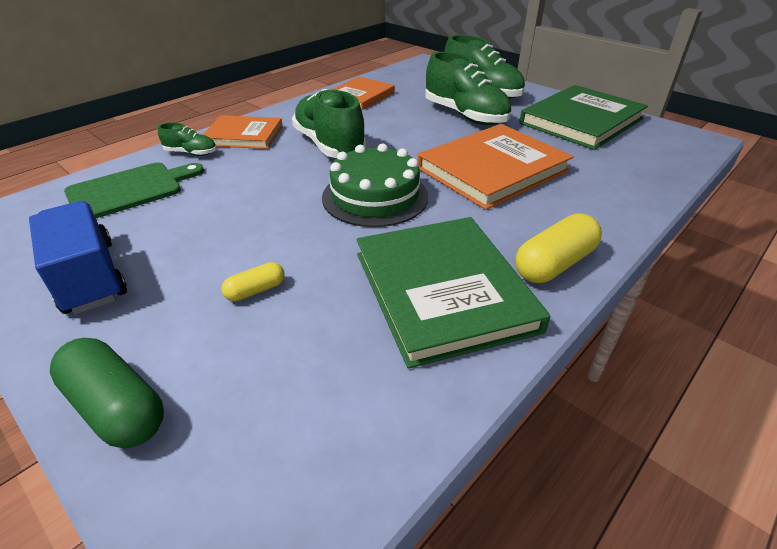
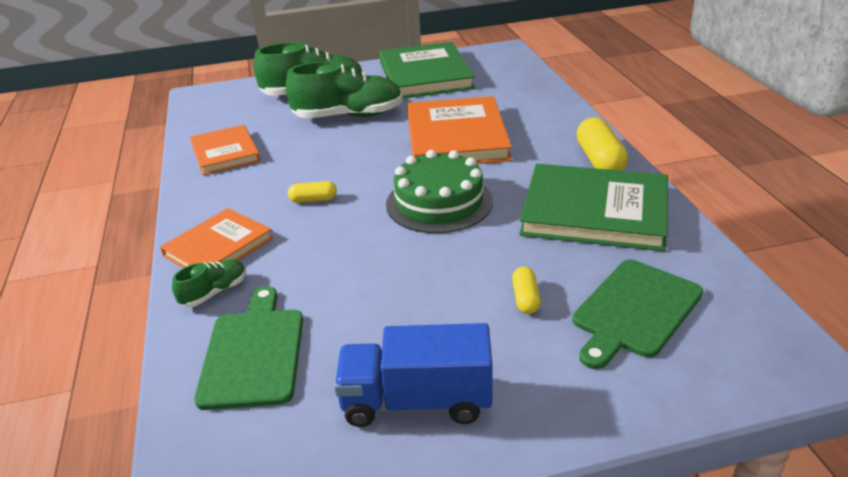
camera: 55 degrees left, 5 degrees down
green capsule [50,338,164,448] -> none
green shoe [292,89,367,158] -> yellow capsule [288,181,337,203]
none -> green cutting board [572,260,703,369]

